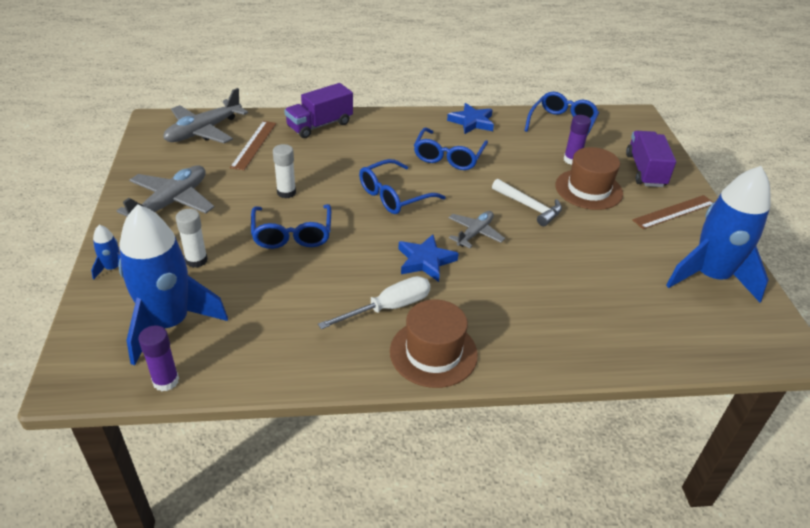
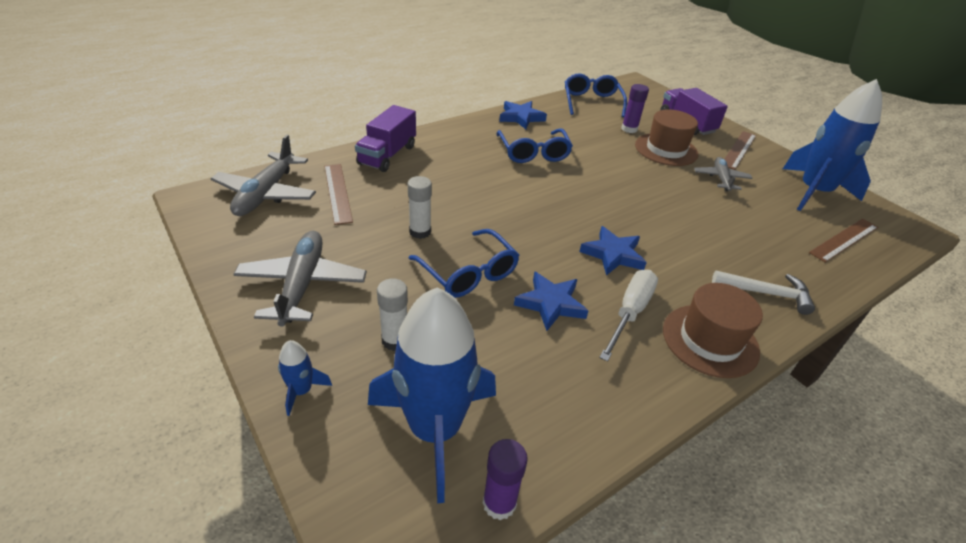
camera: 30 degrees left, 0 degrees up
blue glasses [359,159,446,214] -> none
grey plane [448,211,505,248] -> grey plane moved to [694,157,753,192]
white hammer [492,179,562,226] -> white hammer moved to [712,271,815,315]
none -> blue star [514,271,588,331]
none -> brown ruler [809,219,878,263]

